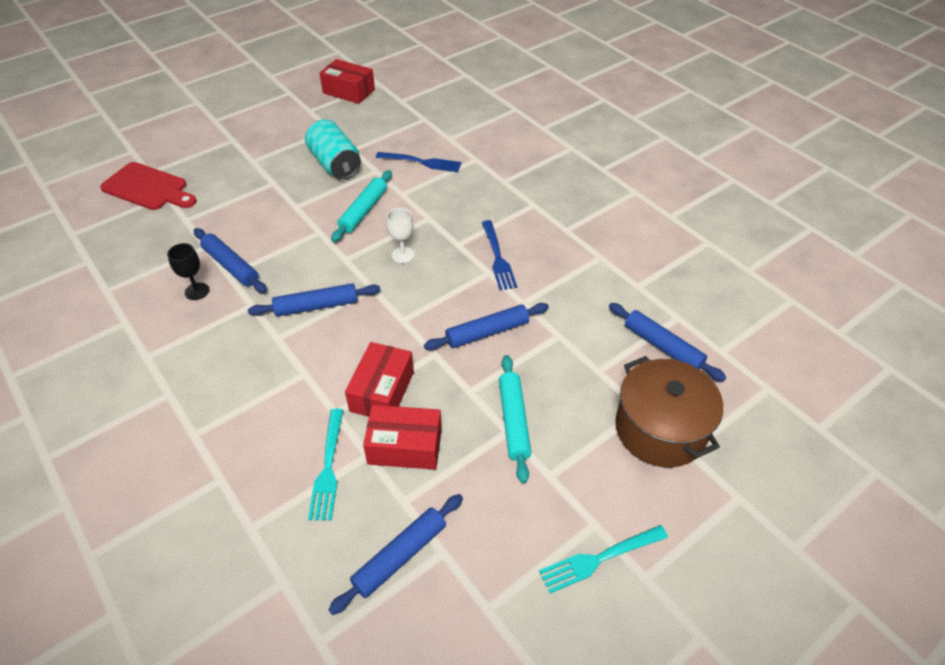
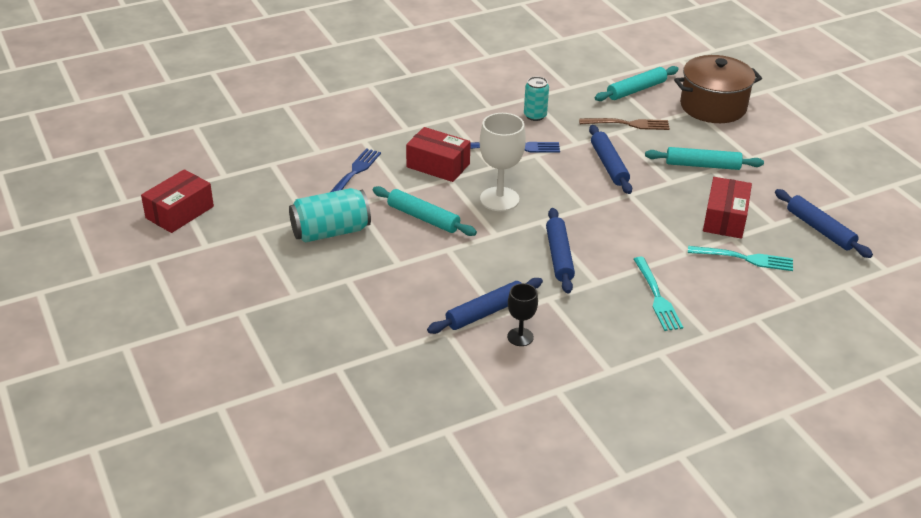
camera: 80 degrees left, 10 degrees down
red cutting board [100,162,197,210] -> none
red box [345,342,414,417] -> red box moved to [406,127,471,182]
white goblet [386,208,414,263] -> white goblet [480,113,526,211], size x1.73
turquoise fork [539,525,668,593] -> turquoise fork moved to [634,257,683,331]
blue rolling pin [609,303,726,382] -> turquoise rolling pin [595,66,679,101]
none -> turquoise can [524,77,549,121]
none -> brown fork [579,118,670,130]

